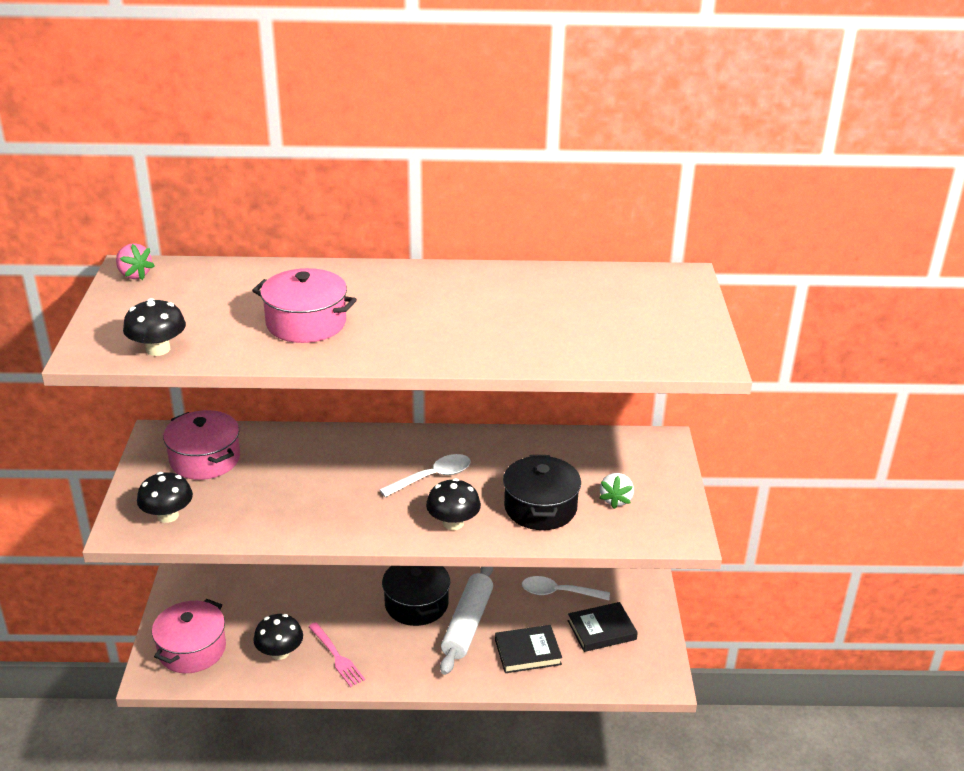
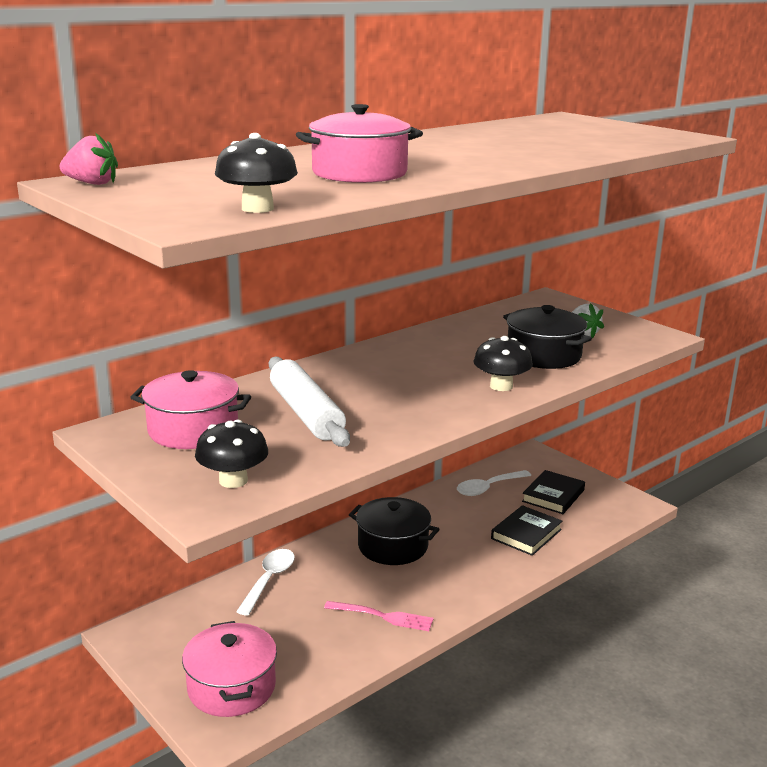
camera: 40 degrees left, 10 degrees down
black mushroom [254,614,303,660] -> none
white spoon [379,454,471,497] -> white spoon moved to [236,549,295,616]
white rolling pin [440,567,493,675] -> white rolling pin moved to [269,357,350,447]

